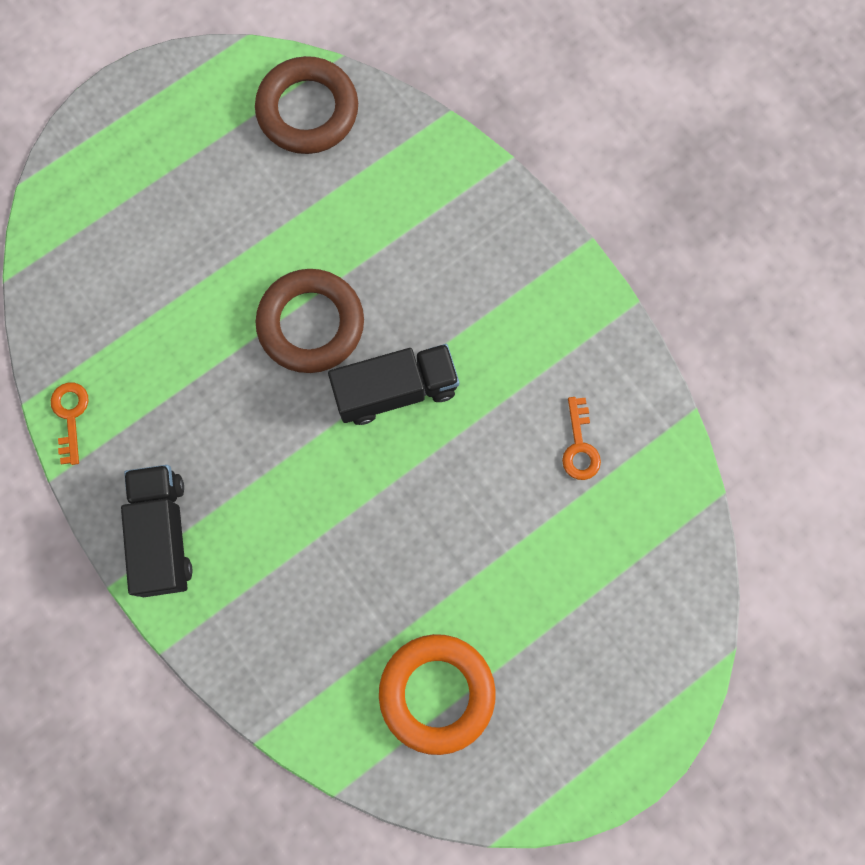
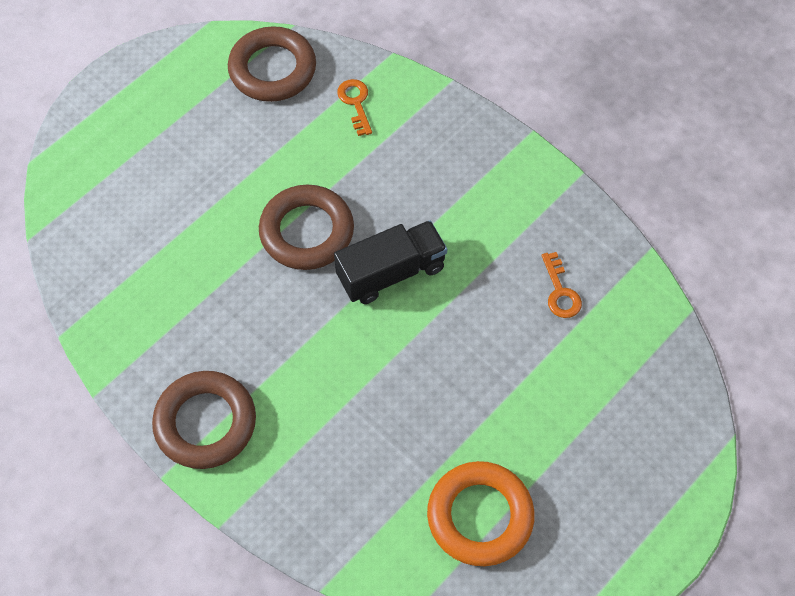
camera: 10 degrees left, 15 degrees down
orange key [51,382,89,465] -> orange key moved to [337,79,372,136]
black truck [121,465,193,597] -> brown ring [152,371,256,469]

